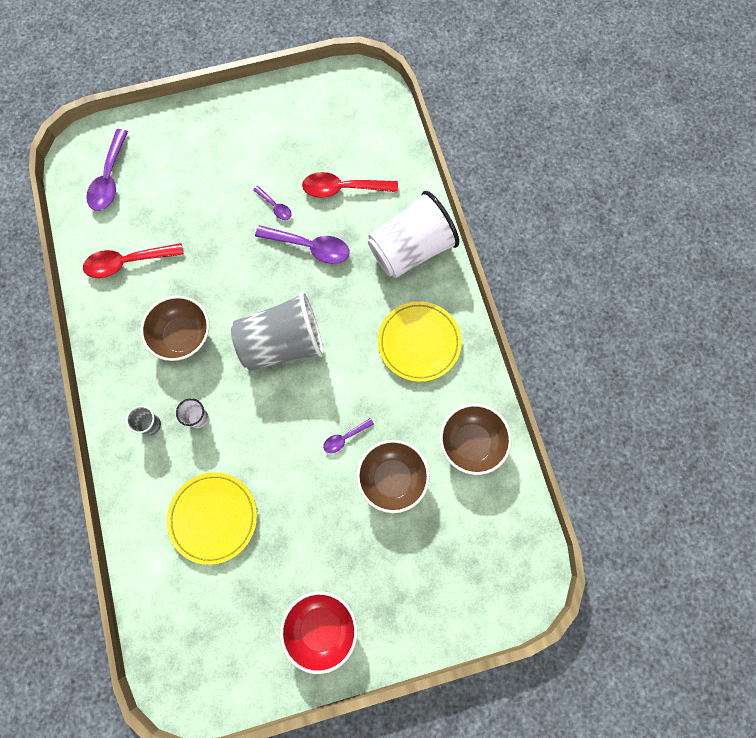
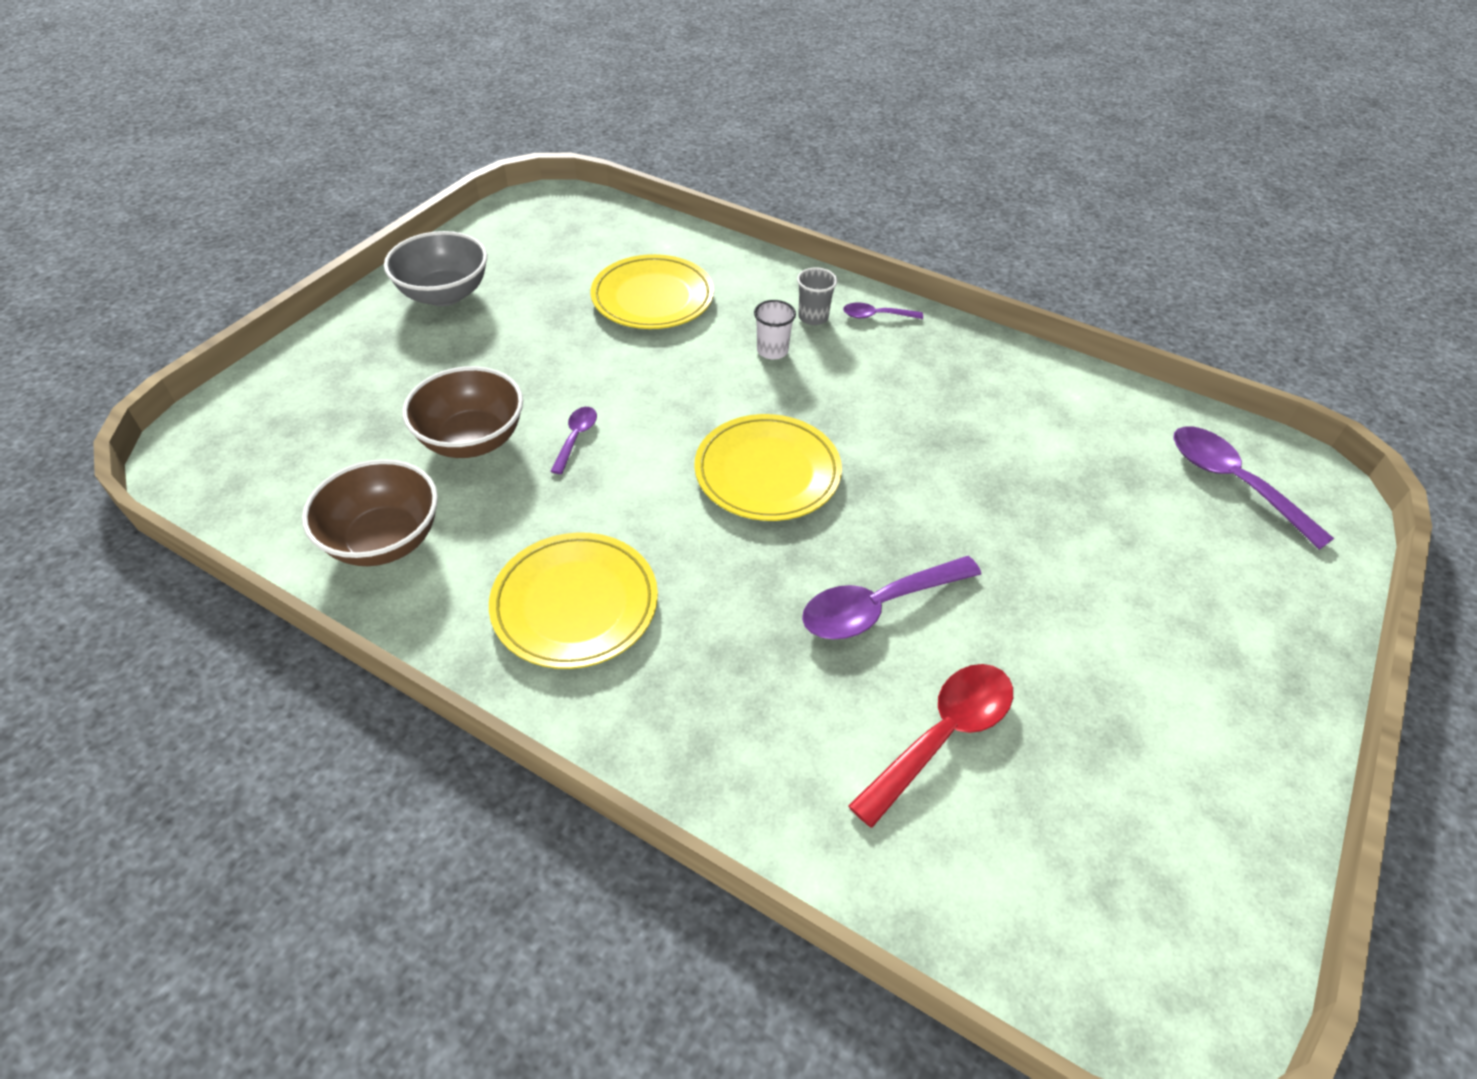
camera: 135 degrees right, 25 degrees down
red spoon [83,243,184,278] -> none
brown bowl [141,296,209,361] -> none
grey cup [231,292,324,371] -> yellow plate [694,414,842,521]
purple spoon [253,186,292,220] -> purple spoon moved to [843,302,923,319]
red bowl [280,591,357,674] -> grey bowl [384,231,487,306]
white cup [368,191,459,278] -> none

